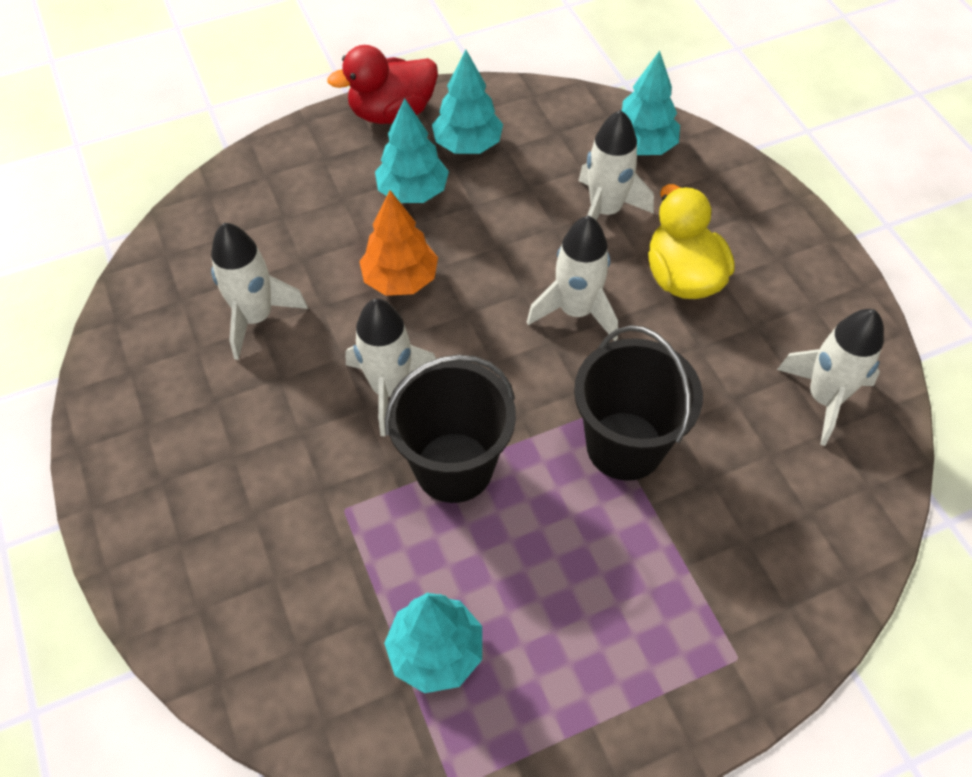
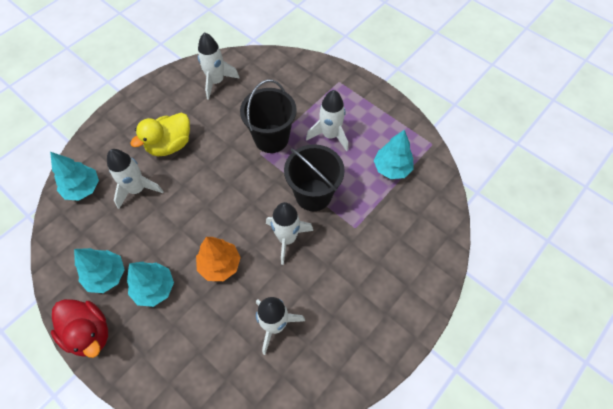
camera: 115 degrees left, 5 degrees up
white rocket [527,216,618,341] -> white rocket moved to [306,90,348,151]

